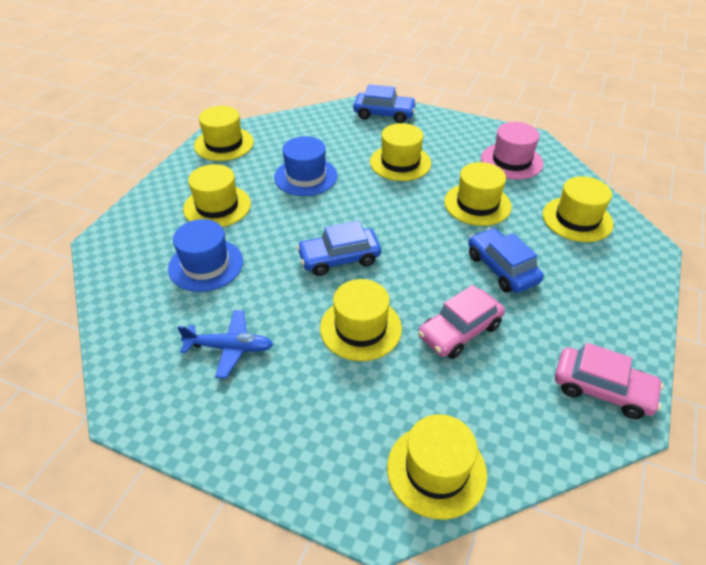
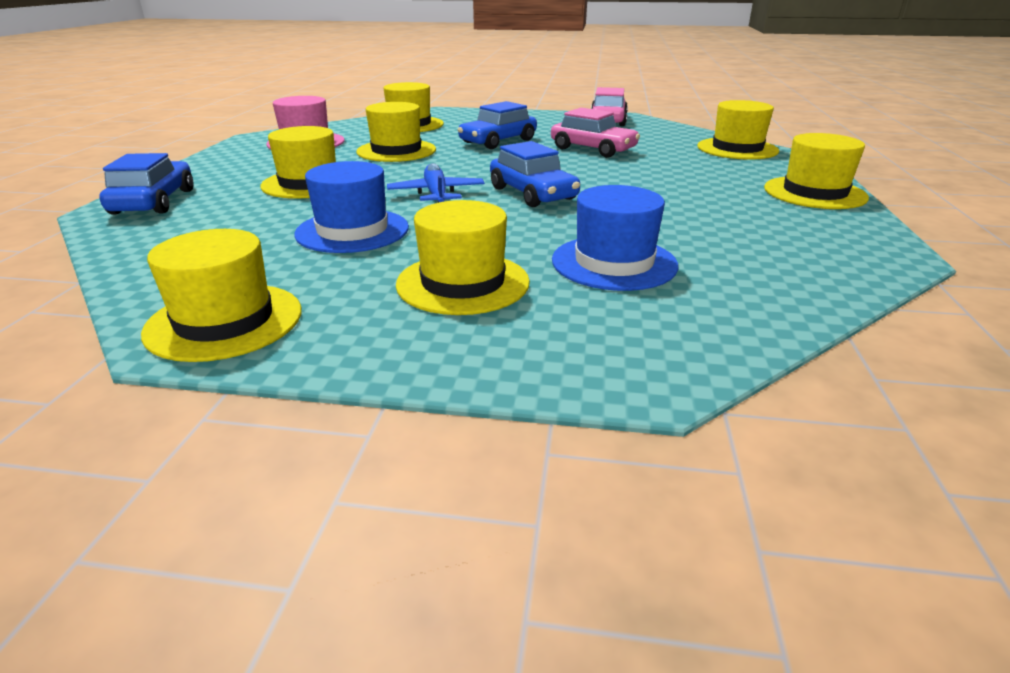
camera: 105 degrees left, 15 degrees down
blue plane [177,310,273,379] -> blue plane moved to [387,163,485,203]
yellow hat [320,279,402,361] -> yellow hat moved to [764,133,869,209]

